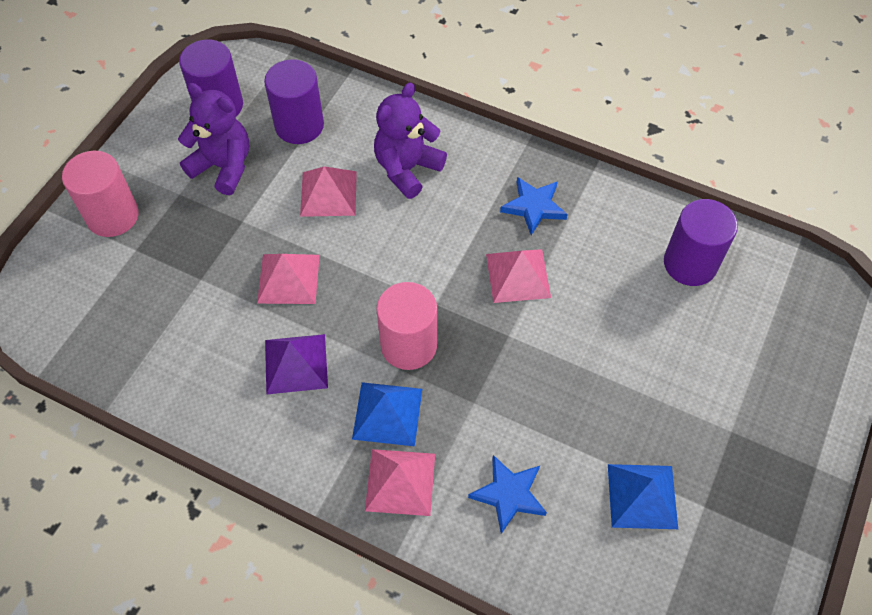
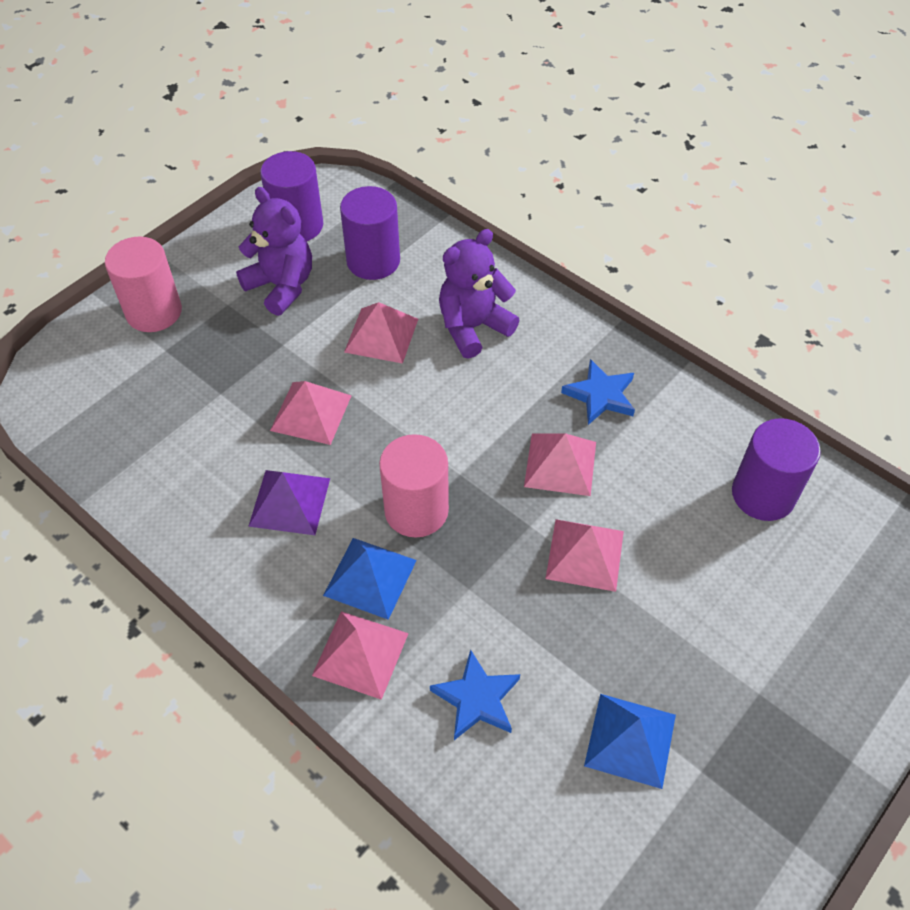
camera: 15 degrees right, 5 degrees down
none -> pink pyramid [545,519,624,592]

